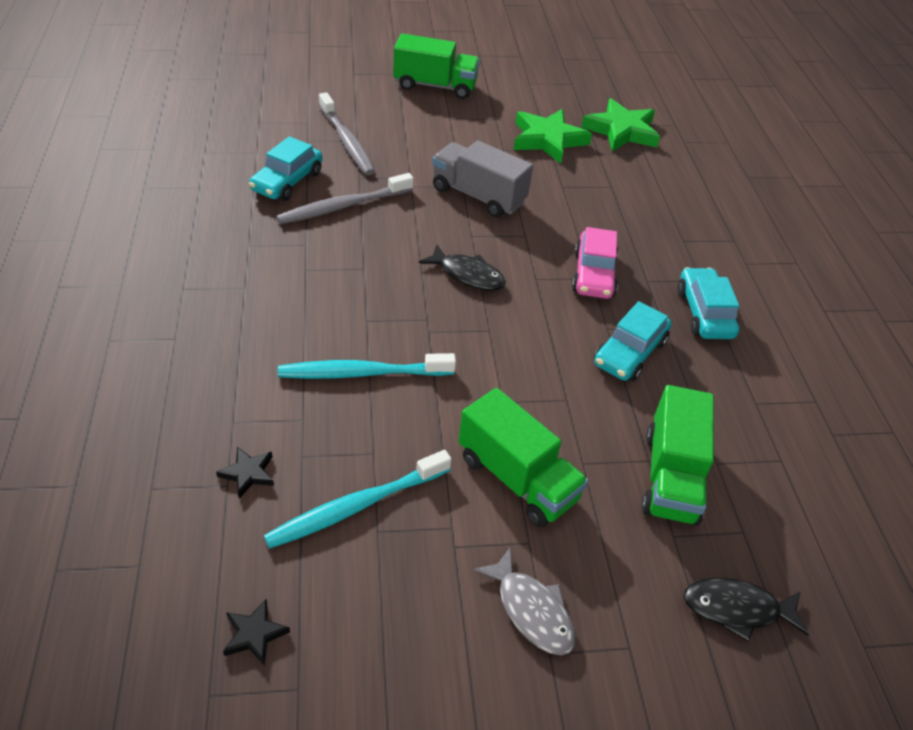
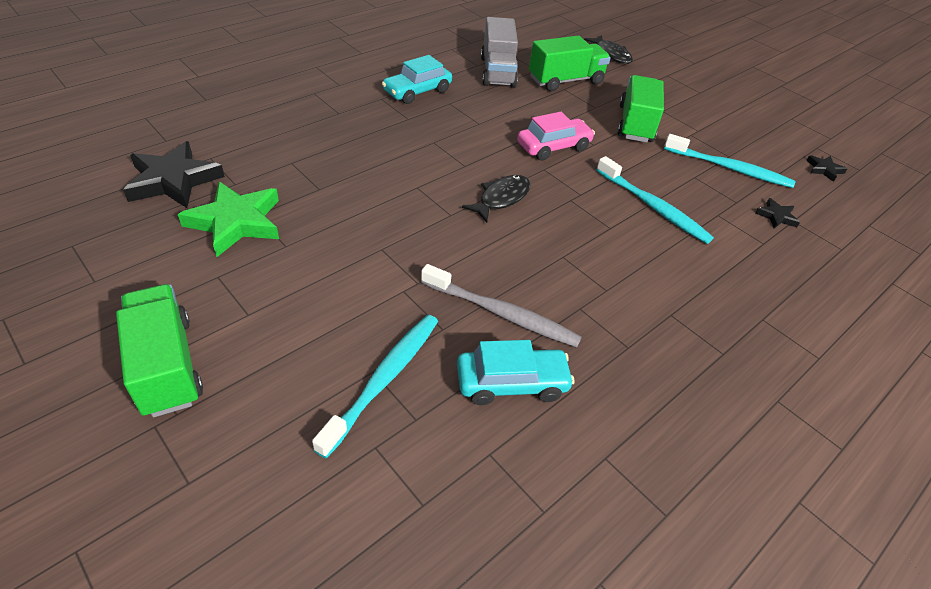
camera: 125 degrees left, 0 degrees up
grey toothbrush [319,92,375,175] -> turquoise toothbrush [312,314,438,458]
black fish [419,244,506,291] -> black fish turned 45 degrees clockwise [462,175,530,223]
grey truck [432,141,533,217] -> grey truck moved to [481,17,518,88]
grey fish [474,547,576,656] -> none
pink car [572,227,619,299] -> pink car moved to [517,112,595,161]
green star [581,98,660,152] -> black star [123,141,225,208]
turquoise car [594,301,671,381] -> none

